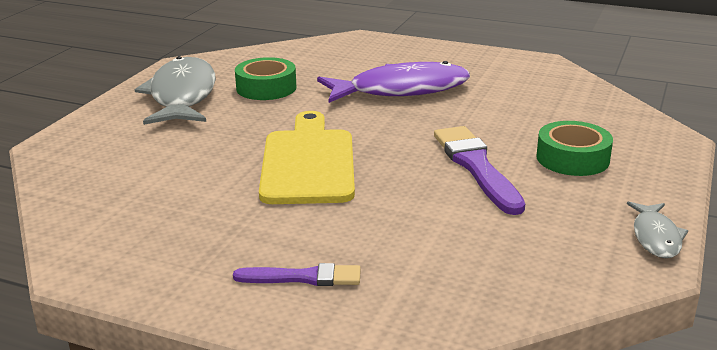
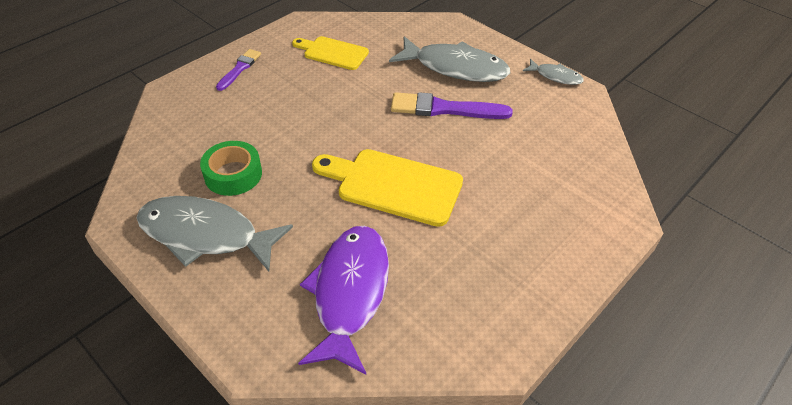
camera: 70 degrees left, 20 degrees up
purple brush [233,263,361,286] -> purple brush moved to [216,49,261,91]
purple fish [317,61,470,103] -> purple fish moved to [298,226,389,374]
green tape [536,121,613,176] -> grey fish [389,36,510,82]
none -> yellow cutting board [292,36,369,70]

